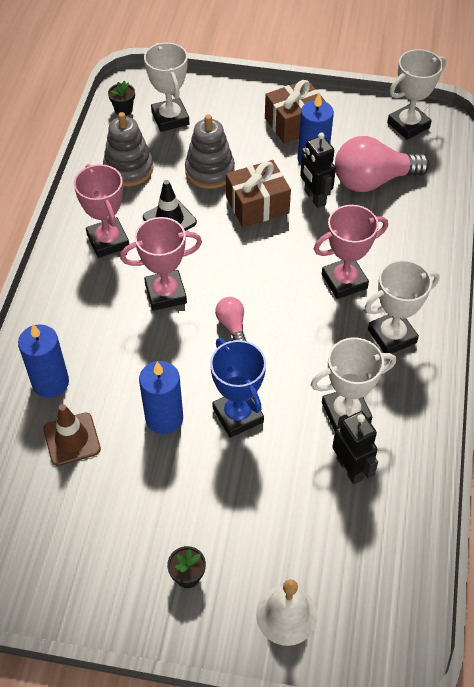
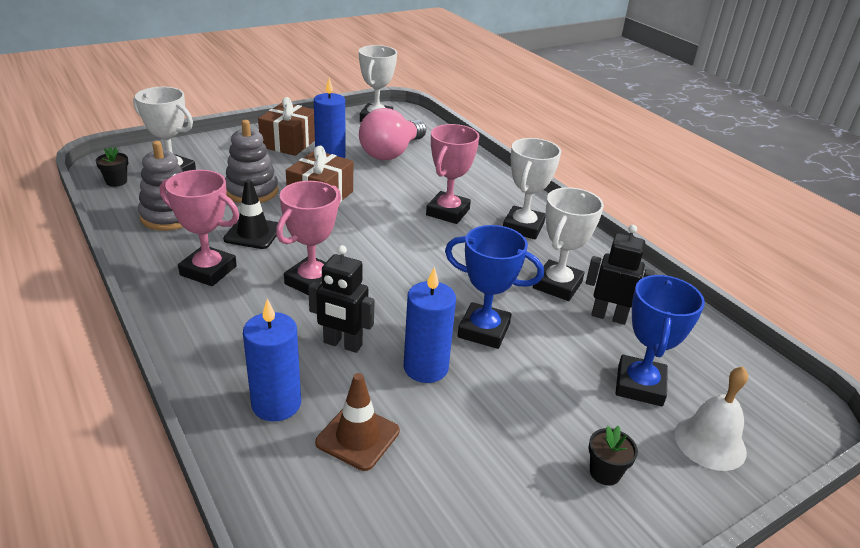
camera: 45 degrees left, 20 degrees down
pink light bulb [215,297,246,341] -> none
black robot [300,133,336,208] -> black robot moved to [308,245,375,353]
none -> blue trophy [615,275,705,406]

